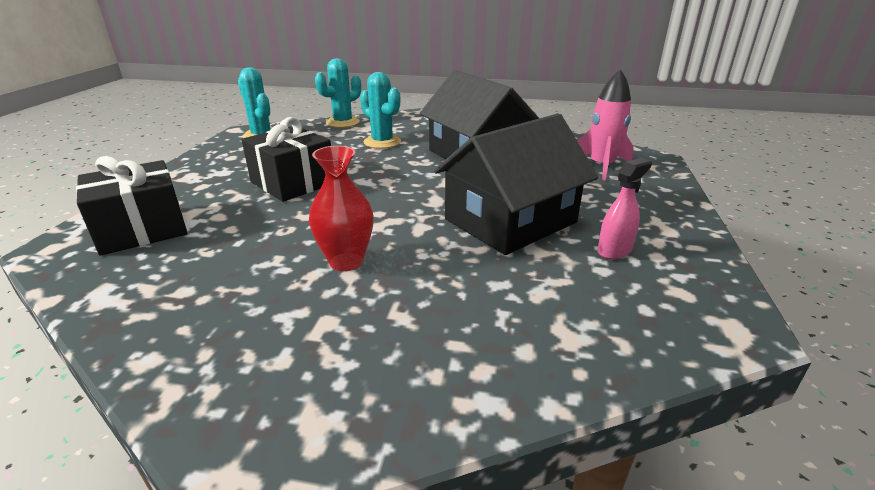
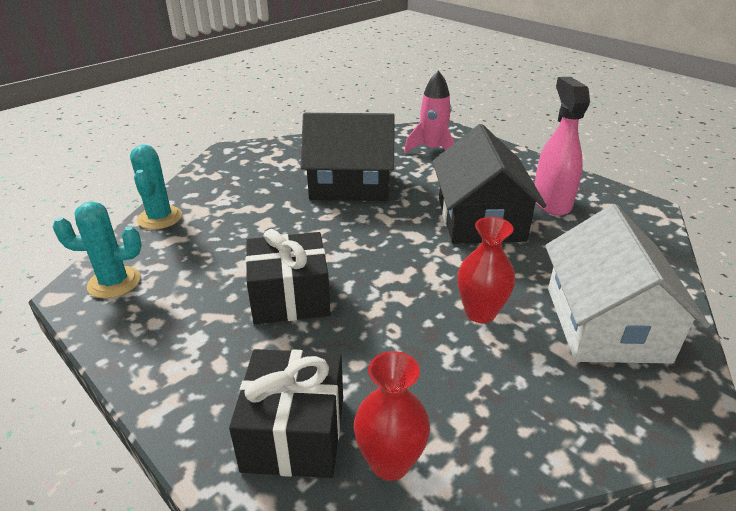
camera: 55 degrees left, 5 degrees up
turquoise cactus [360,72,401,149] -> none
pink spray bottle [598,158,652,259] -> pink spray bottle [534,77,590,216], size x1.79
none -> red vase [354,351,430,481]
none -> white house [545,204,710,364]

